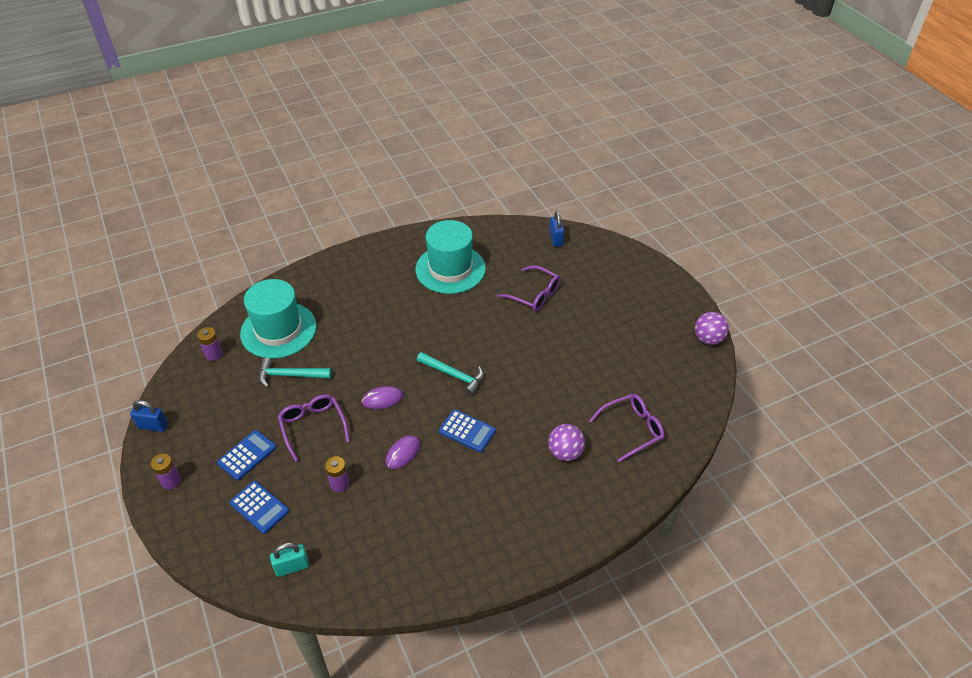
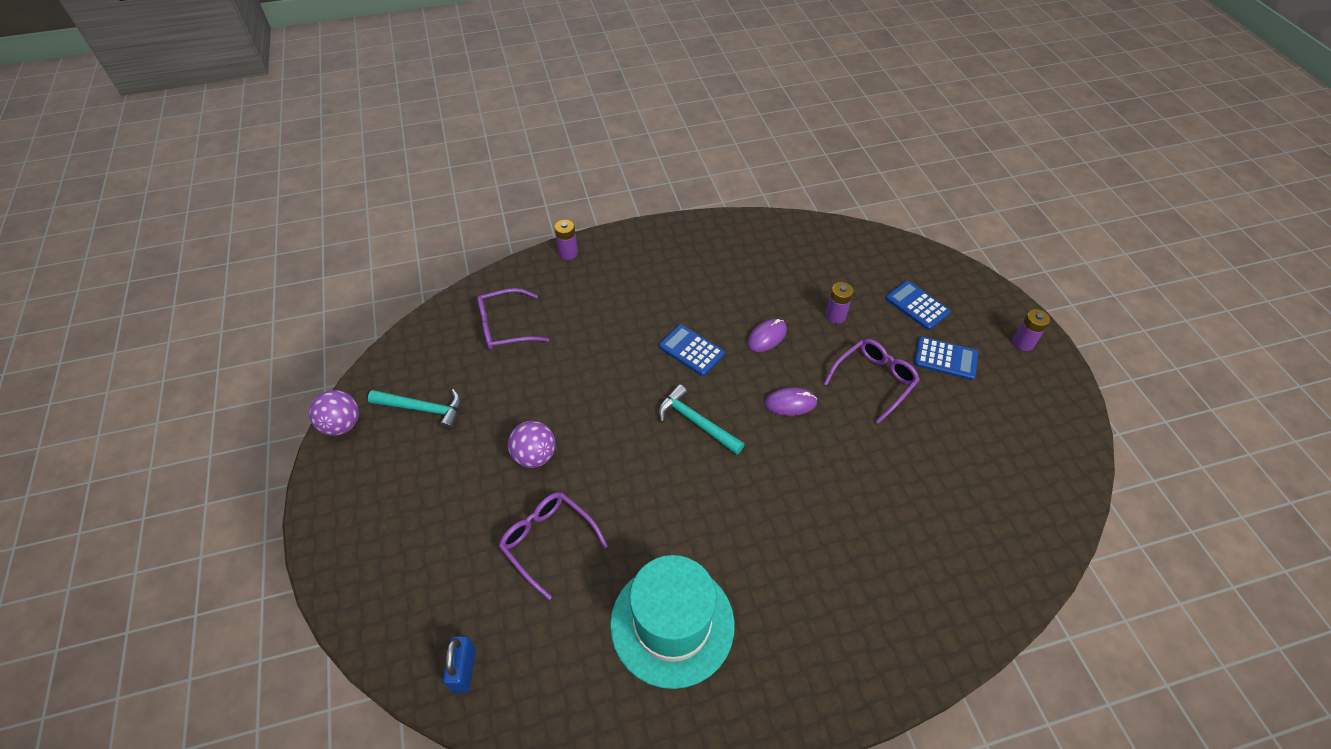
camera: 170 degrees left, 5 degrees up
blue padlock [130,400,168,432] -> none
purple battery [197,327,222,361] -> purple battery moved to [554,220,578,260]
blue calculator [217,430,276,481] -> blue calculator turned 120 degrees counterclockwise [914,336,978,380]
turquoise hat [240,279,317,359] -> none
turquoise hammer [259,358,331,387] -> turquoise hammer moved to [368,389,462,430]
turquoise padlock [270,543,309,577] -> none
purple glasses [278,394,350,462] -> purple glasses turned 120 degrees counterclockwise [823,339,919,424]
purple ball [548,424,585,461] -> purple ball moved to [508,421,555,468]

